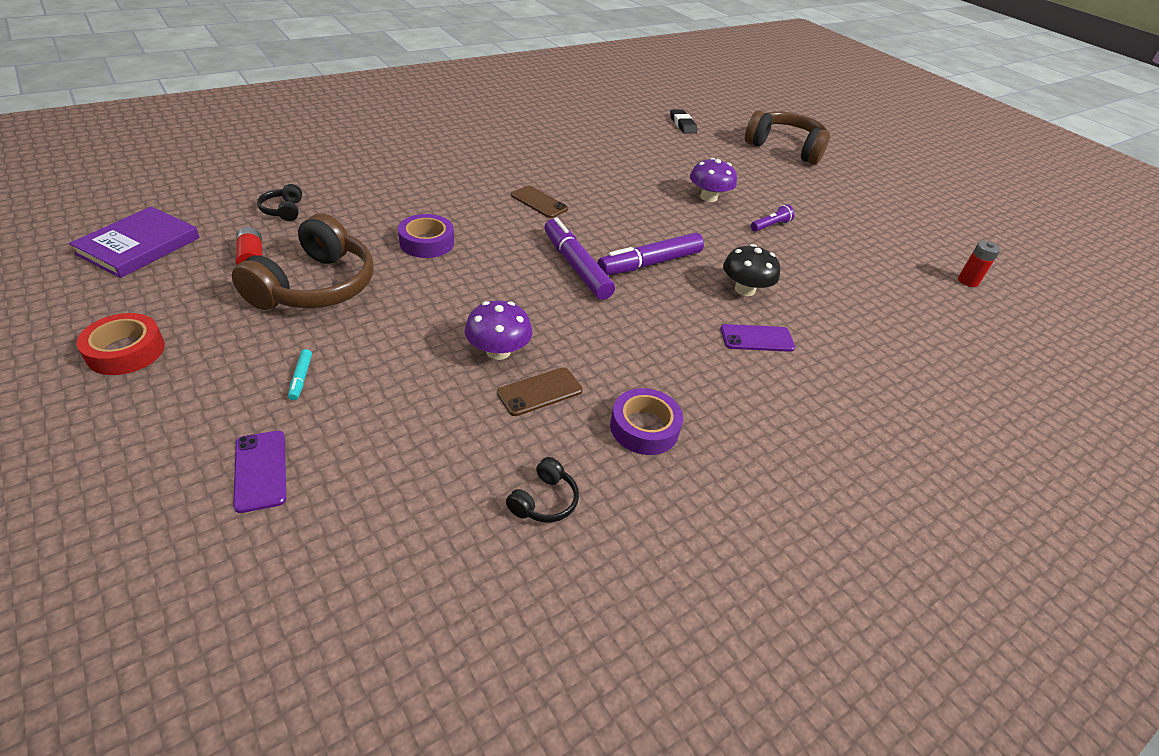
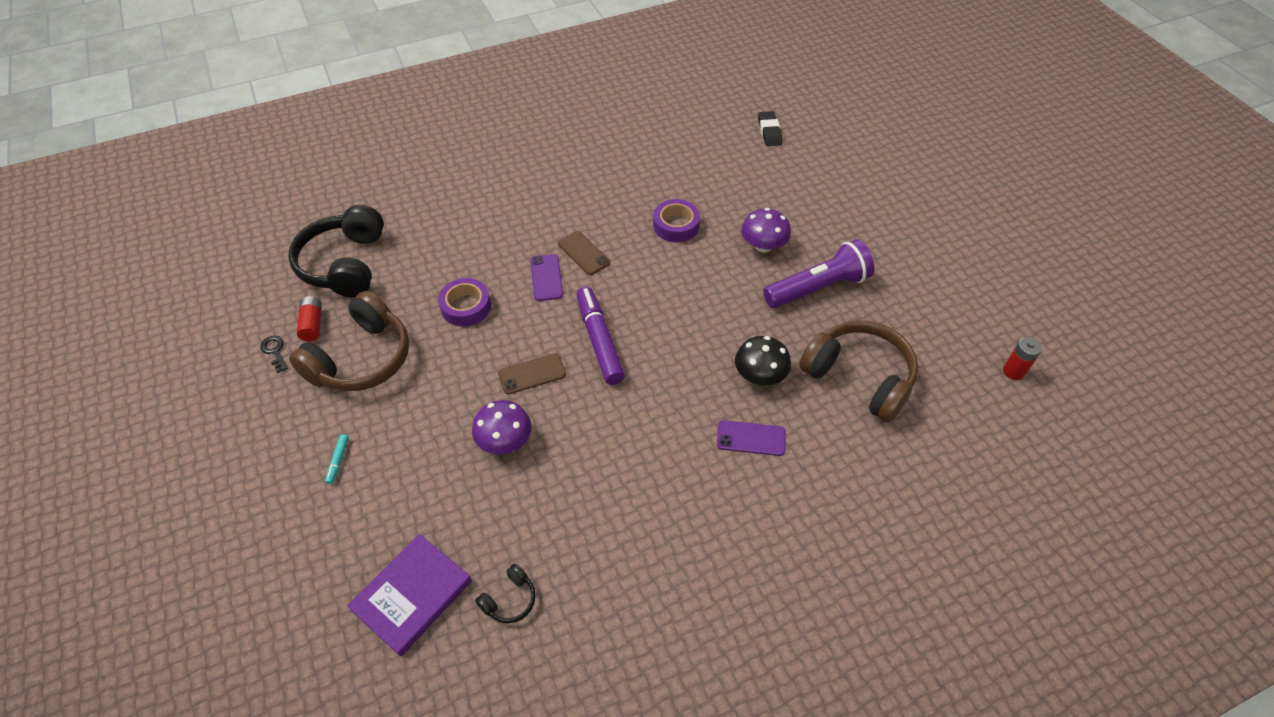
camera: 15 degrees right, 10 degrees up
purple book [69,206,200,278] -> purple book moved to [347,534,472,657]
red tape [77,313,165,375] -> none
purple phone [233,431,286,513] -> purple phone moved to [530,254,563,301]
black headphones [257,184,302,221] -> black headphones [288,205,384,298], size x2.32
brown phone [497,367,583,416] -> brown phone moved to [498,353,566,394]
purple marker [597,233,704,275] -> none
purple tape [610,388,683,455] -> purple tape moved to [653,199,700,242]
brown headphones [745,110,830,165] -> brown headphones moved to [799,320,919,422]
purple flashlight [751,204,794,232] -> purple flashlight [763,239,875,308], size x2.20
none -> black key [260,336,288,373]

